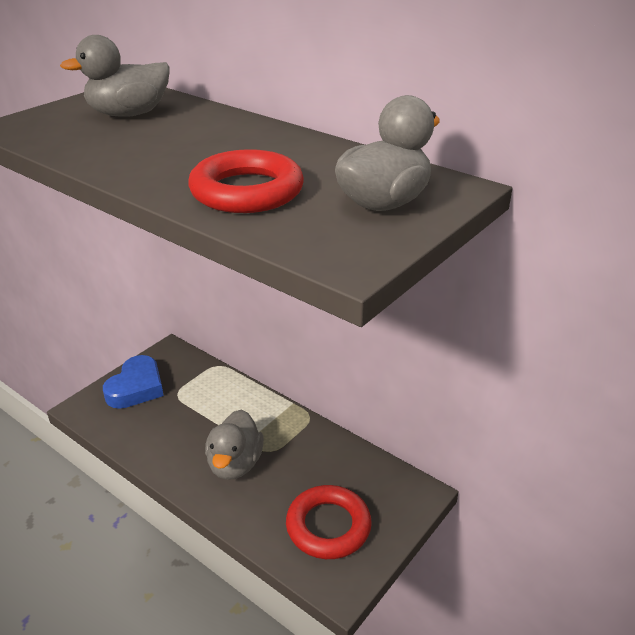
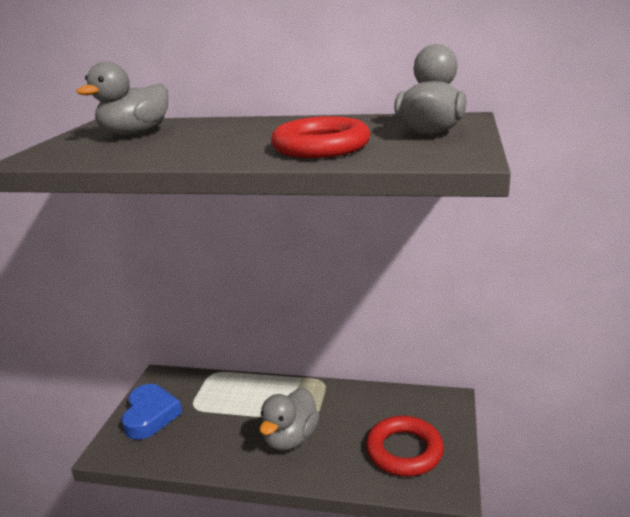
camera: 25 degrees left, 10 degrees down
grey duck [205,410,264,480] -> grey duck turned 45 degrees clockwise [260,388,320,451]

